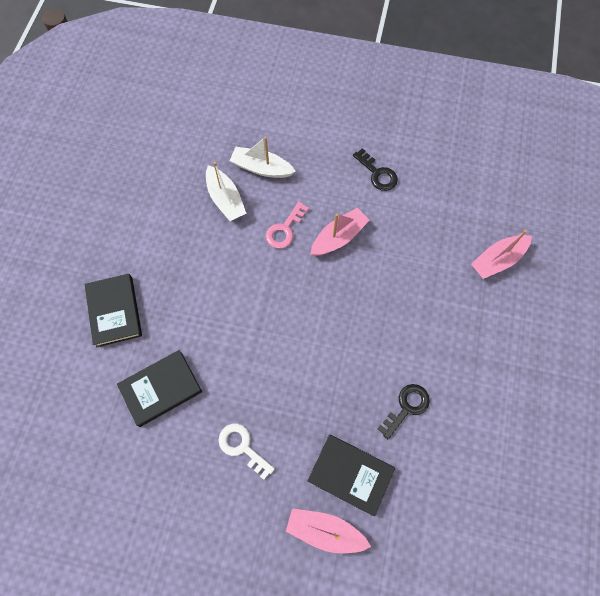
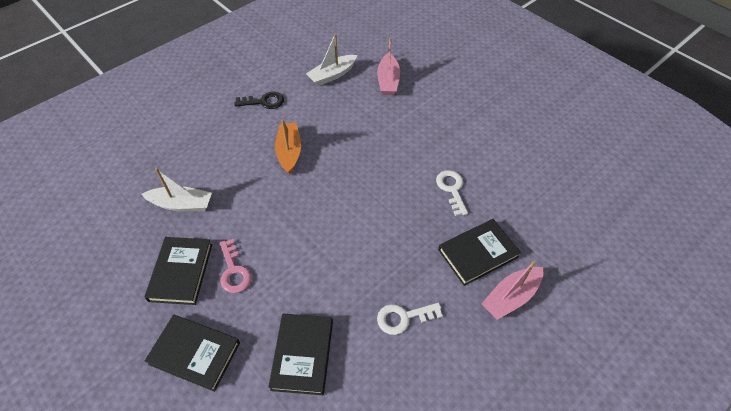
camera: 55 degrees left, 15 degrees down
white boat [230,136,296,178] -> white boat moved to [306,33,357,86]
pink key [266,202,309,249] -> pink key moved to [220,239,252,293]
pink boat [310,208,369,256] -> orange boat [275,119,301,174]
black key [378,384,430,439] -> white key [436,170,468,216]
none -> black book [144,237,212,305]

